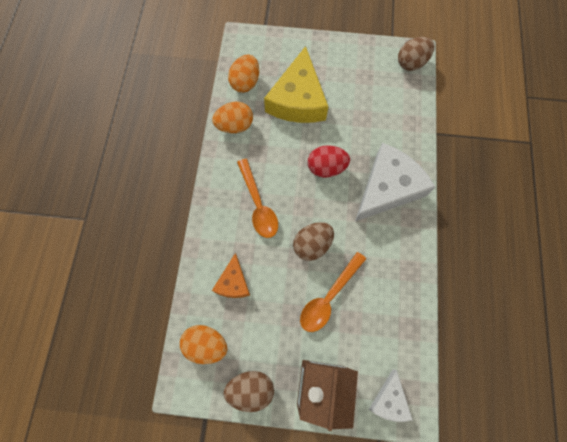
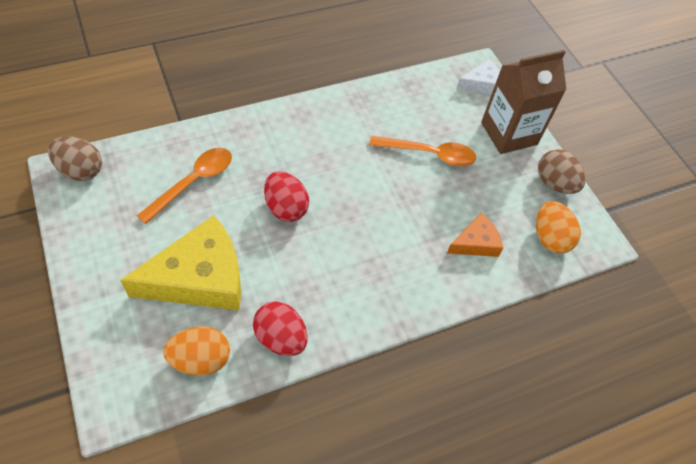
camera: 125 degrees left, 15 degrees down
orange egg [212,102,253,133] -> red egg [253,301,308,356]
orange spoon [237,159,278,238] -> orange spoon moved to [137,148,232,224]
brown egg [293,222,334,261] -> none
white cheese [355,143,435,221] -> none

